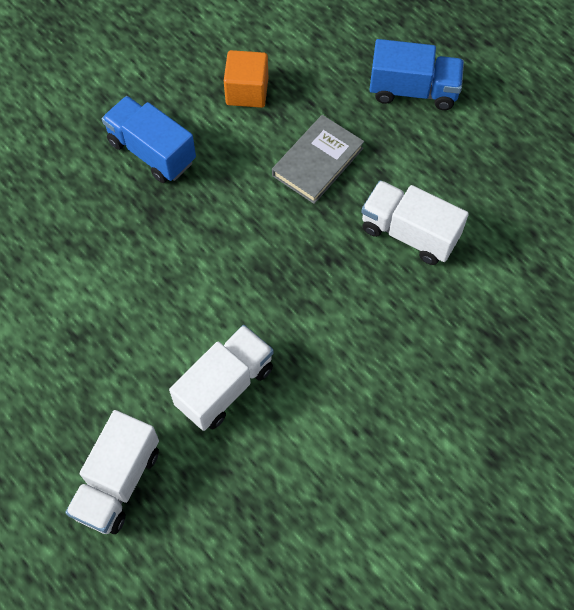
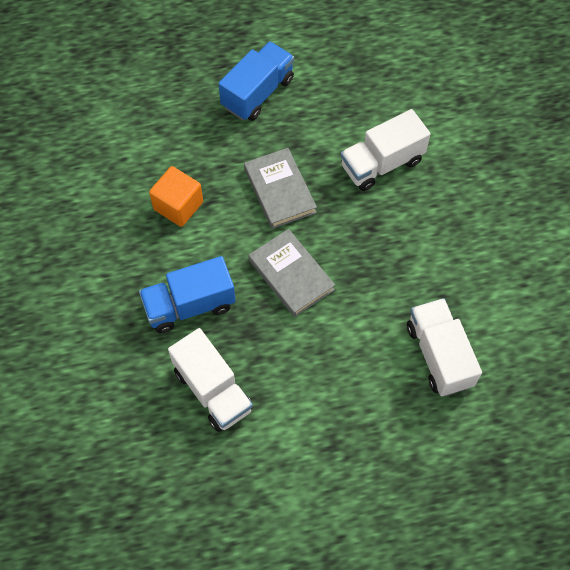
camera: 60 degrees left, 0 degrees up
white truck [65,410,159,534] -> white truck moved to [168,328,253,432]
none -> grey book [249,229,335,317]

